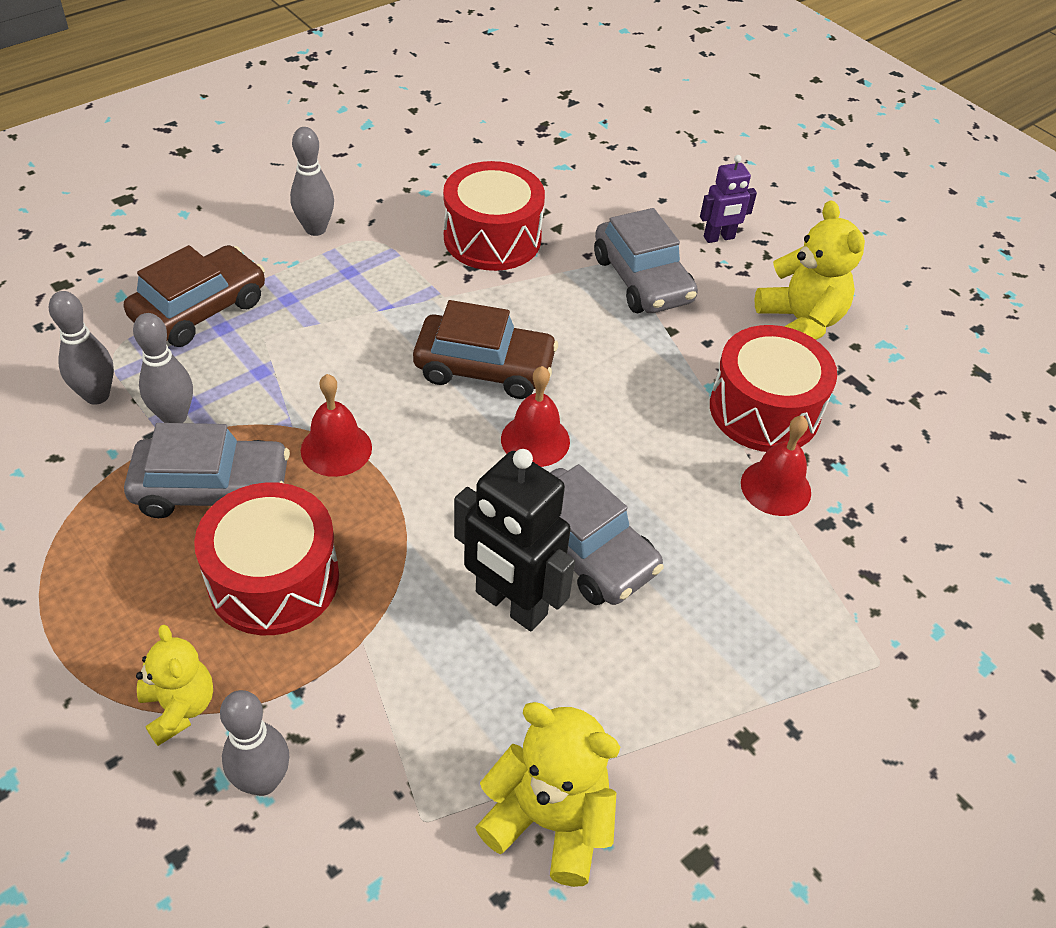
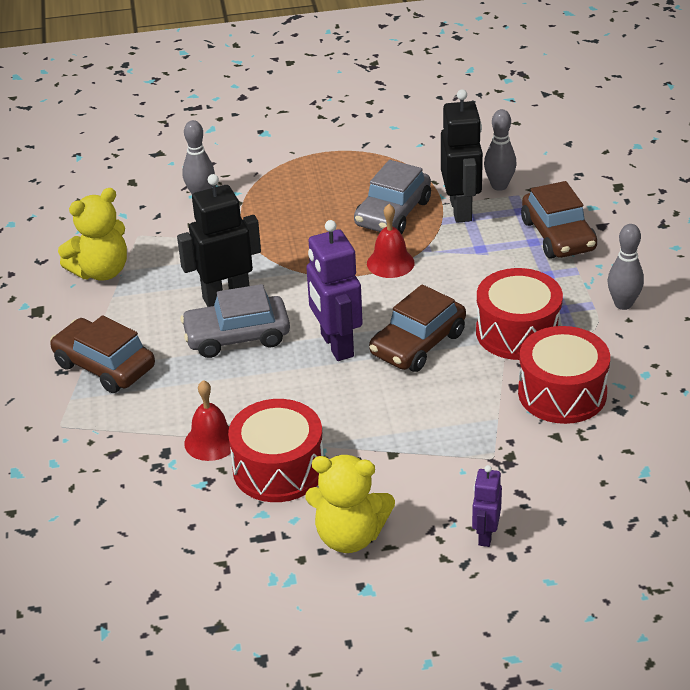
camera: 125 degrees right, 10 degrees down
grey bowling pin [133,313,193,423] -> black robot [441,89,483,223]
yellow teddy bear [136,625,213,746] -> none
red drum [194,482,339,635] -> red drum moved to [476,268,563,360]
red bell [501,366,570,467] -> purple robot [306,220,363,361]
grey car [594,208,698,313] -> none
none -> brown car [50,315,155,393]

